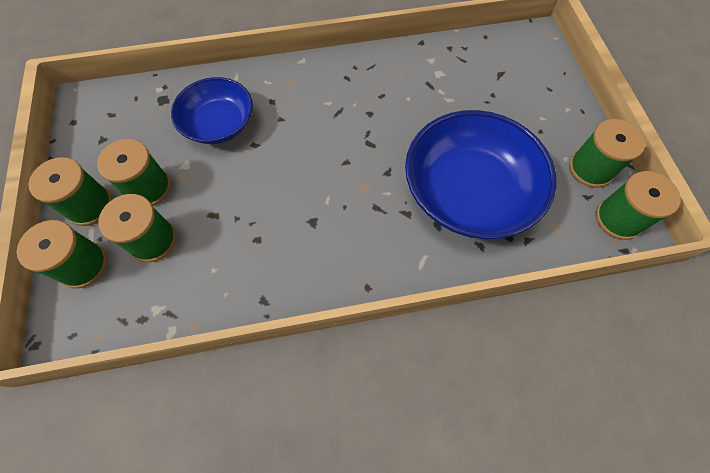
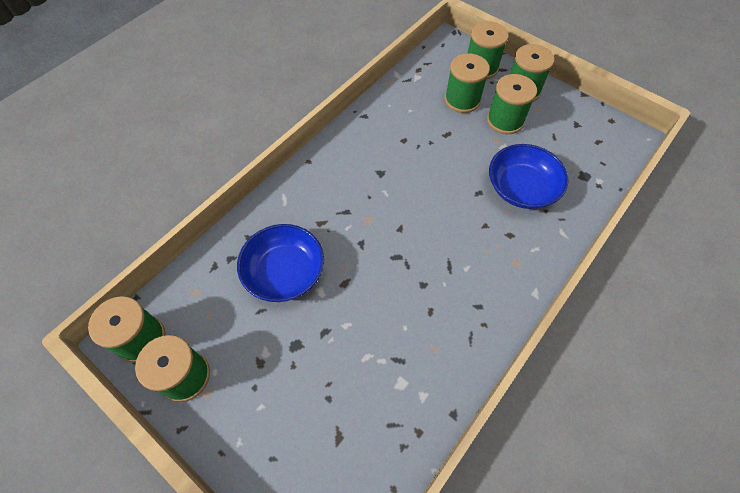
camera: 140 degrees right, 5 degrees down
blue bowl [405,110,557,239] -> blue bowl [237,224,324,302], size x0.61

